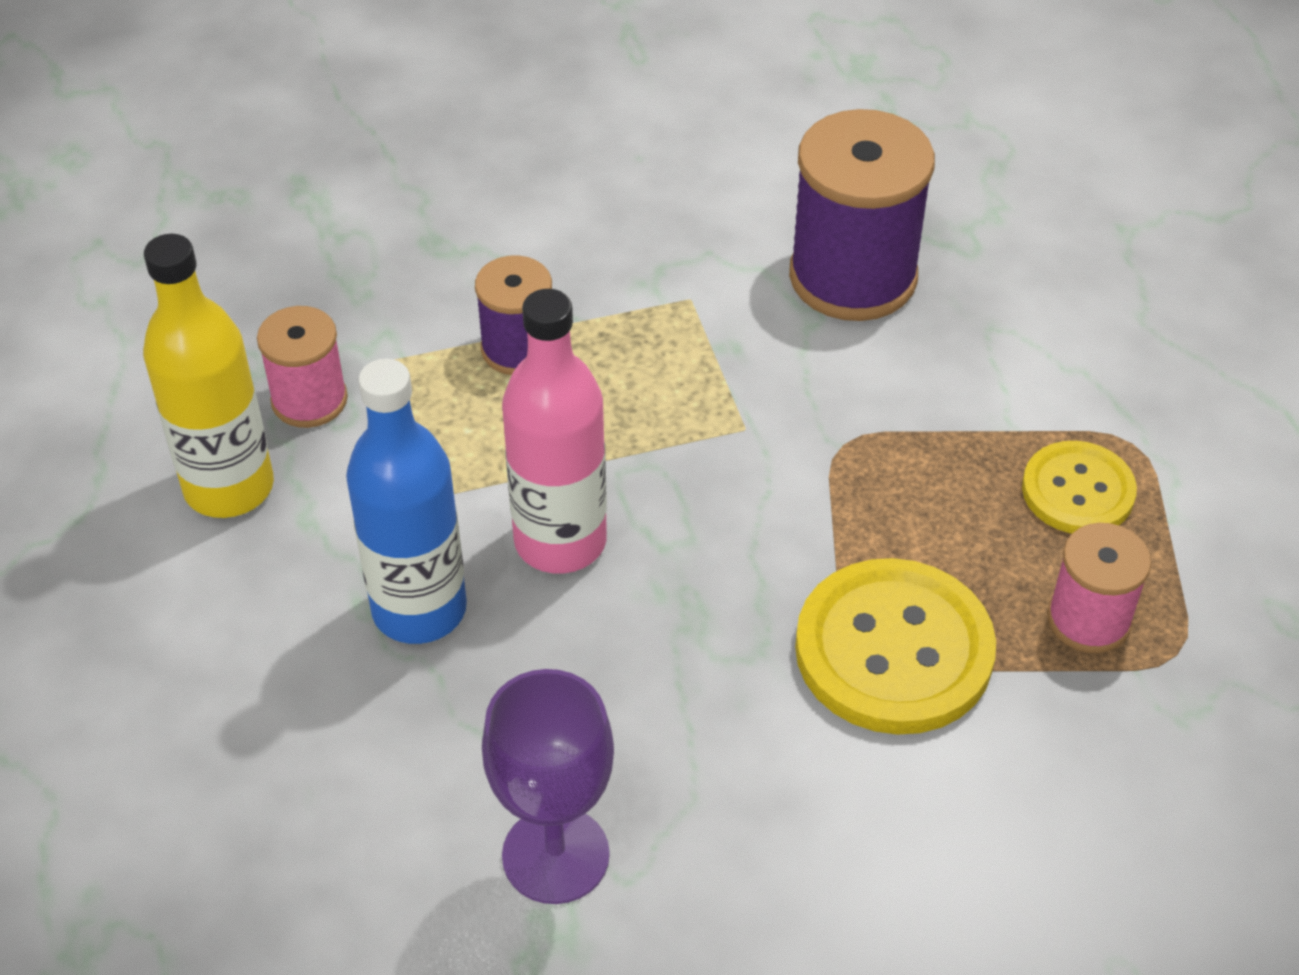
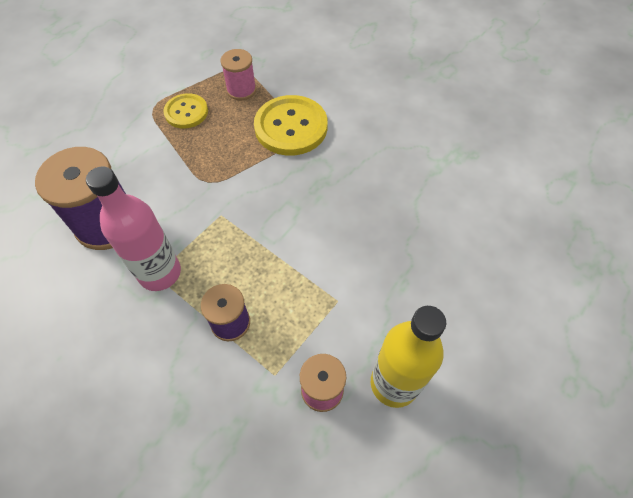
camera: 125 degrees left, 10 degrees up
blue bottle [346,359,467,644] -> none
purple goblet [482,669,614,904] -> none
pink bottle [502,289,607,574] -> pink bottle moved to [86,166,181,291]

